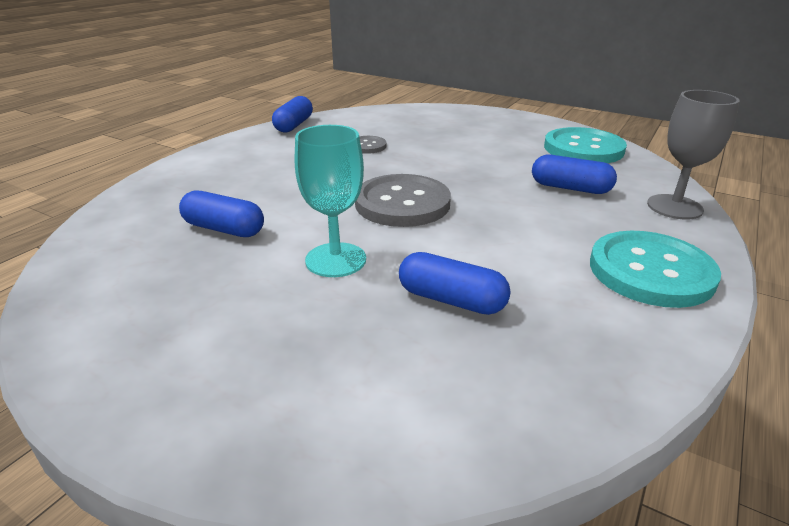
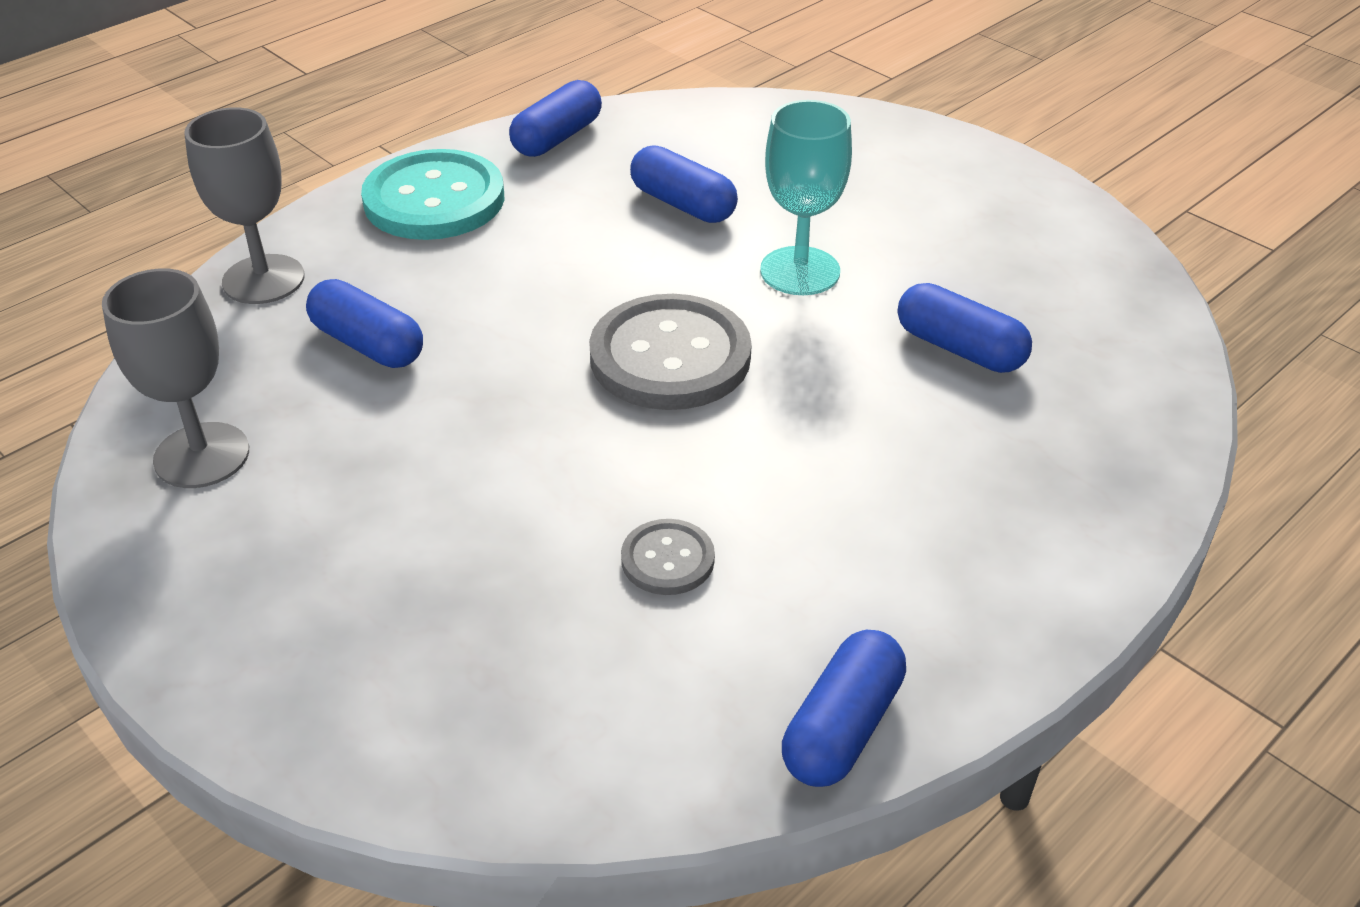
camera: 165 degrees left, 10 degrees up
turquoise button [544,127,627,163] -> grey goblet [102,268,249,488]
none -> blue capsule [509,80,602,157]

